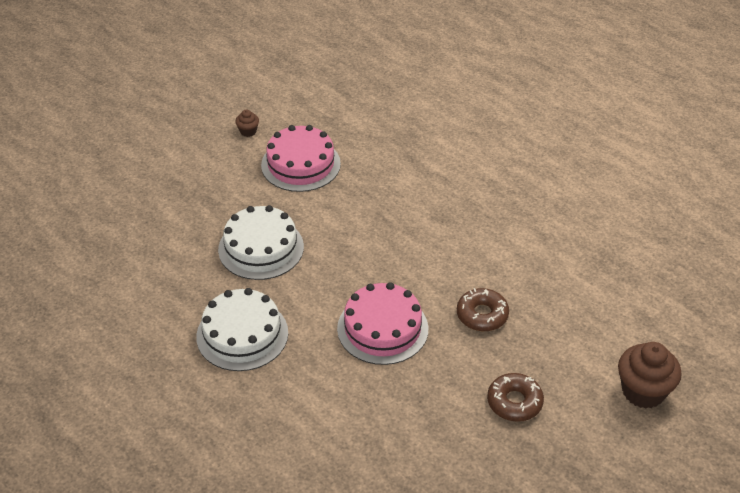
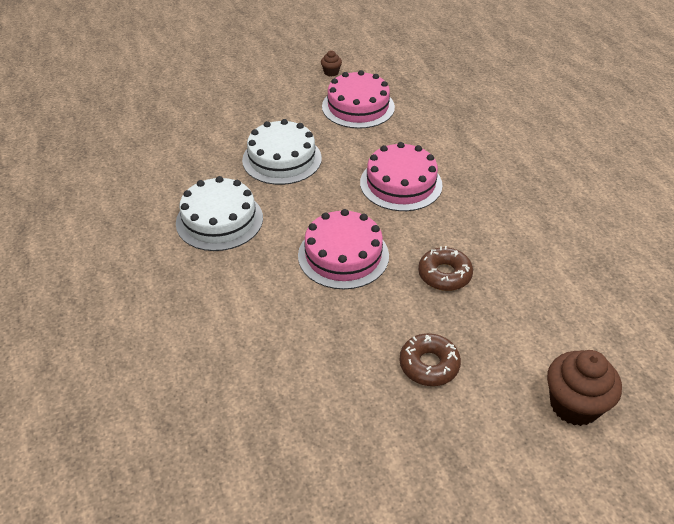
camera: 25 degrees right, 0 degrees up
none -> pink cake [360,142,443,211]

